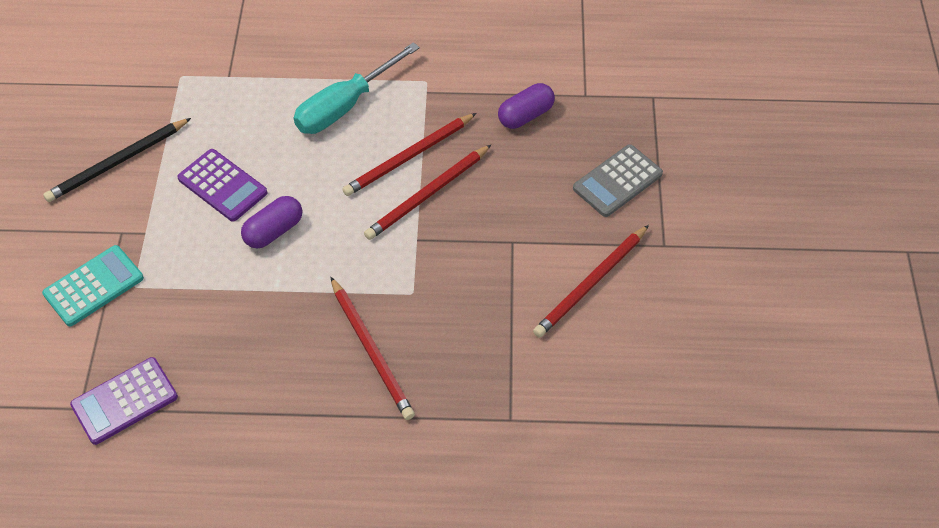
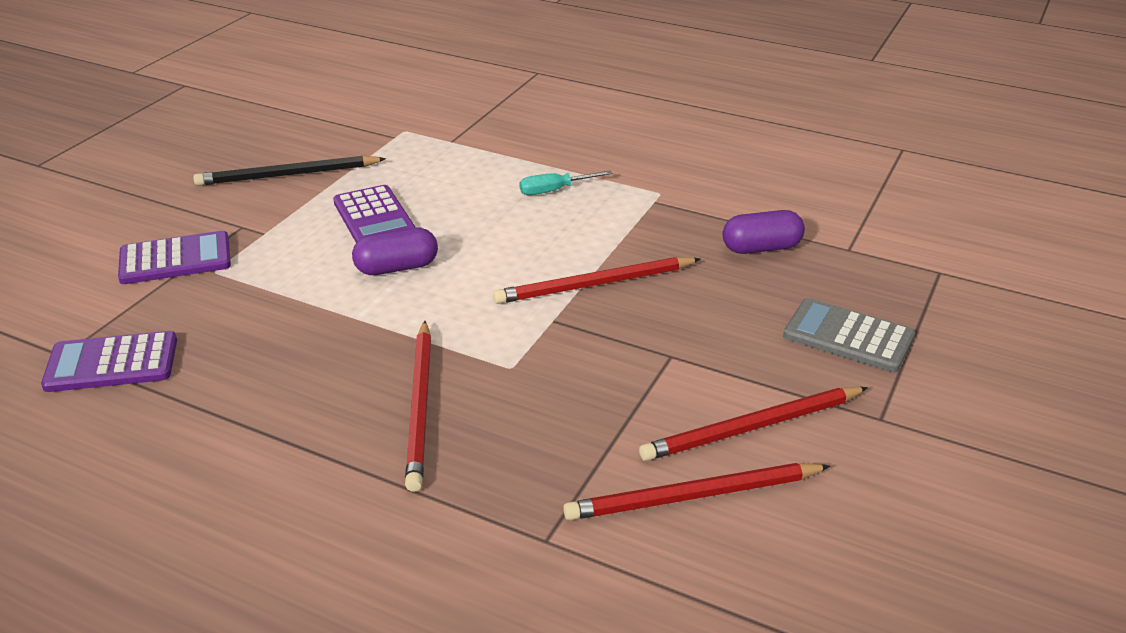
camera: 25 degrees right, 20 degrees down
turquoise calculator [42,245,144,327] -> purple calculator [118,231,231,284]
turquoise screwdriver [294,42,420,134] -> turquoise screwdriver [519,171,612,195], size x0.51
red pencil [342,113,476,196] -> red pencil moved to [563,463,830,520]
grey calculator [573,144,663,217] -> grey calculator turned 45 degrees clockwise [783,298,915,372]

